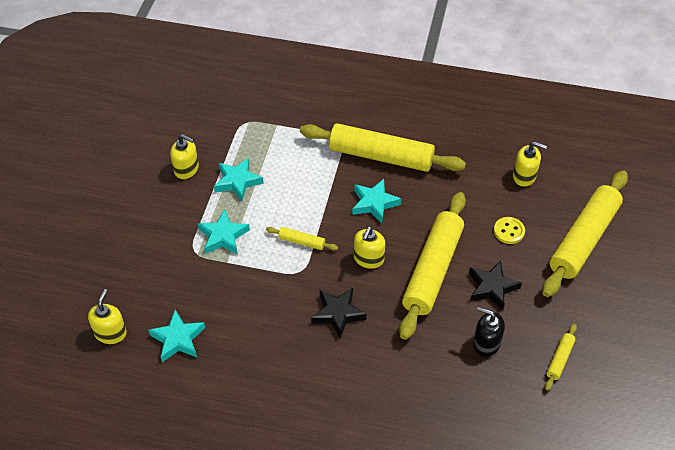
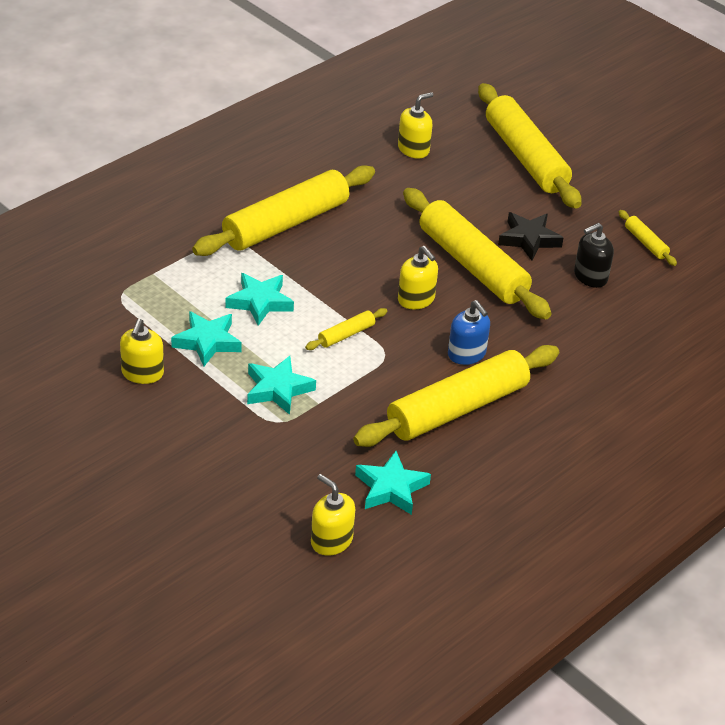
camera: 60 degrees left, 10 degrees down
yellow soap dispenser [170,134,199,179] -> yellow soap dispenser turned 135 degrees clockwise [120,319,164,384]
black star [311,288,366,339] -> blue soap dispenser [448,300,490,365]
turquoise star [352,179,402,224] -> turquoise star moved to [226,273,294,326]
yellow button [494,217,525,244] -> none
none -> yellow rolling pin [353,345,559,447]

